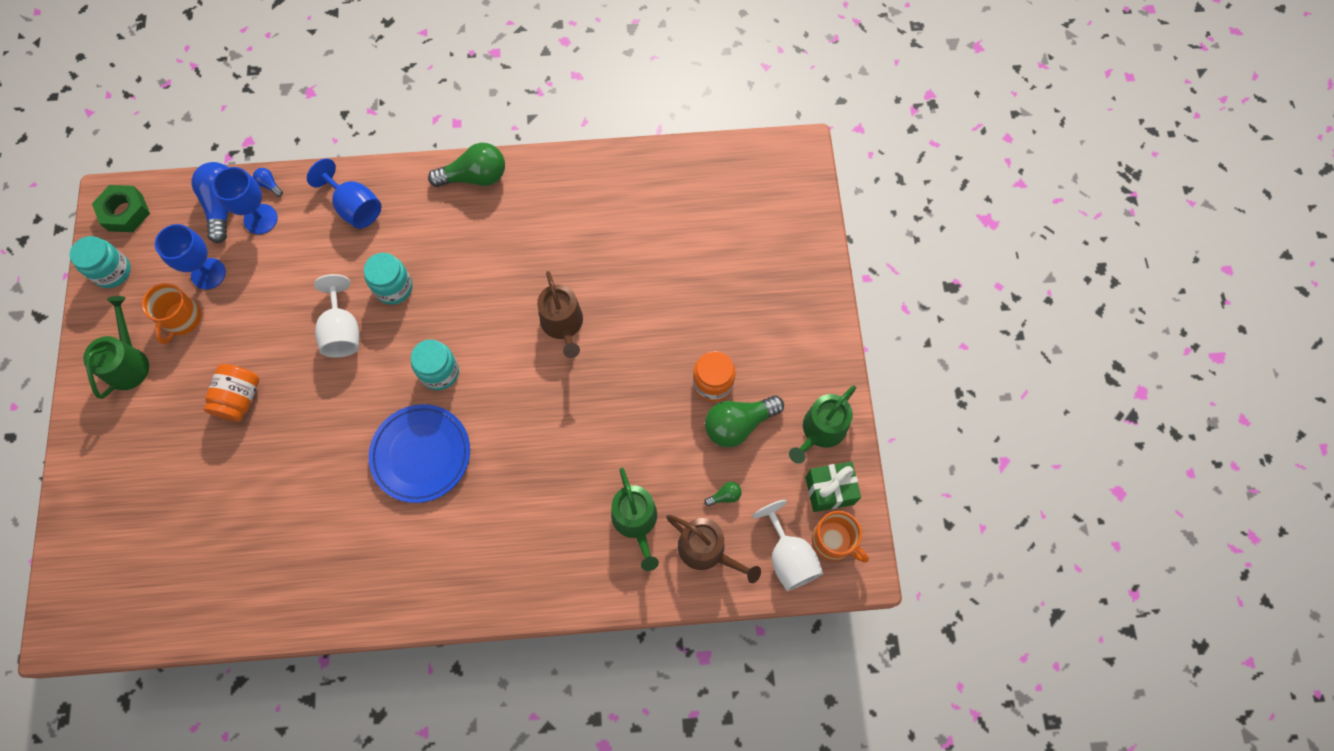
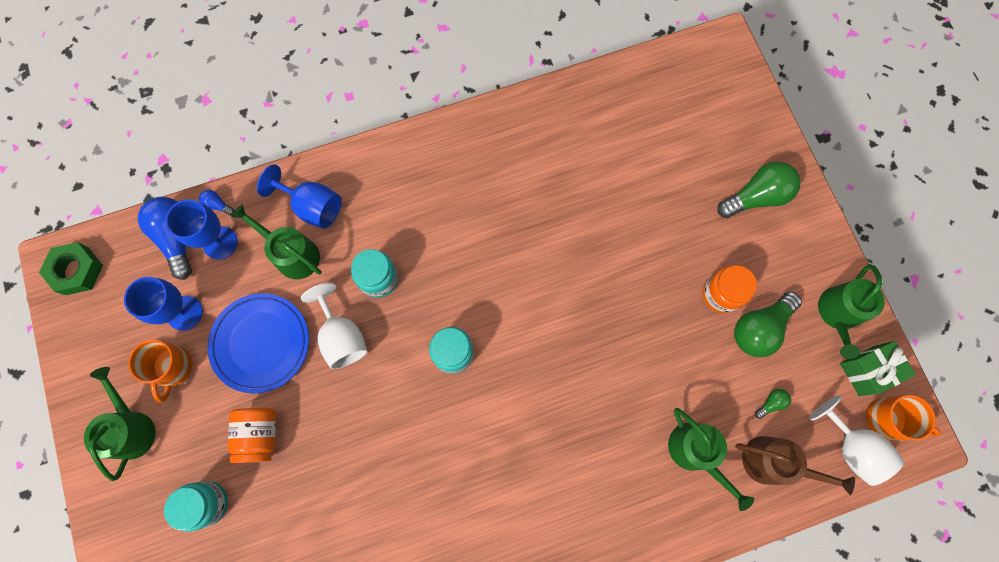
camera: 15 degrees left, 5 degrees up
turquoise jar [70,236,131,288] -> turquoise jar moved to [164,481,228,532]
blue plate [369,404,470,503] -> blue plate moved to [207,293,309,394]
green light bulb [428,143,505,187] -> green light bulb moved to [717,161,801,218]
brown watering can [537,271,583,358] -> none
none -> green watering can [231,204,322,279]

